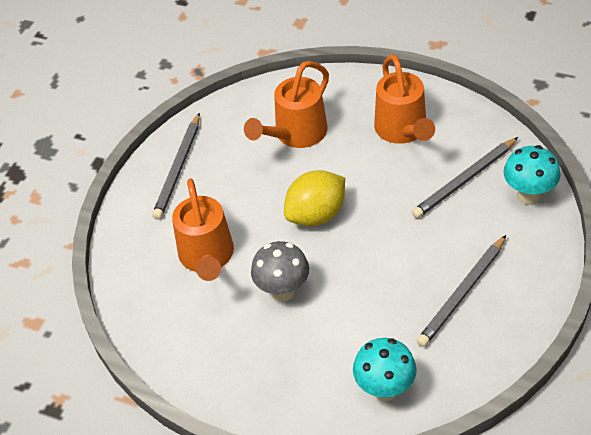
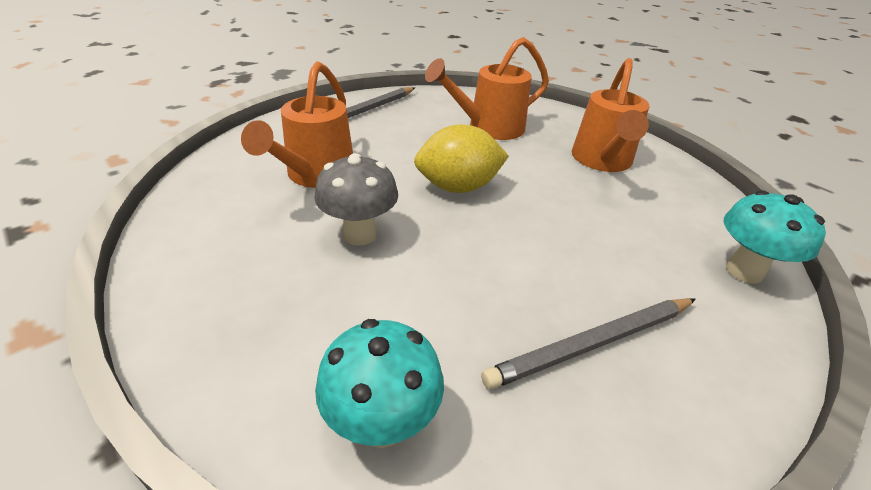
camera: 20 degrees right, 10 degrees down
grey pencil [412,137,518,218] -> none

